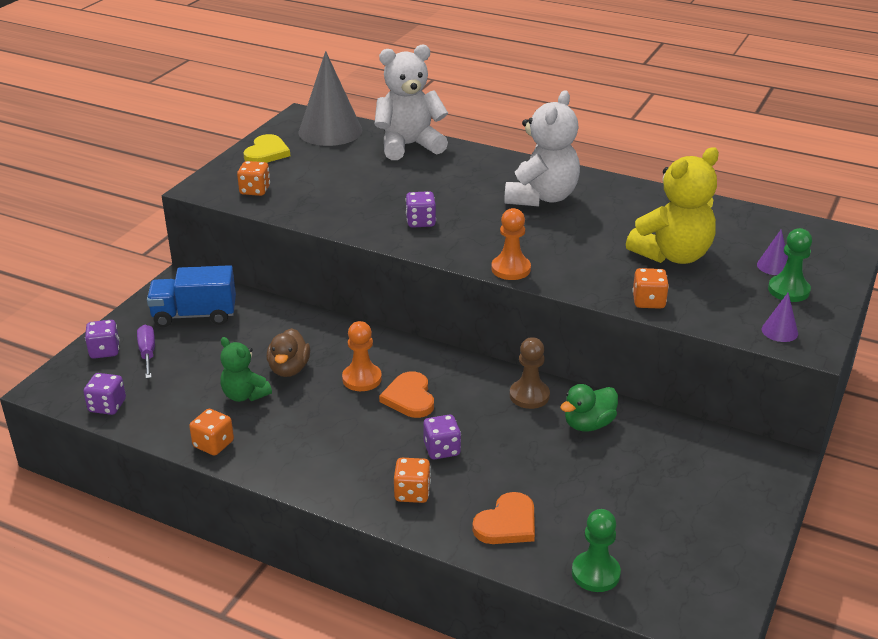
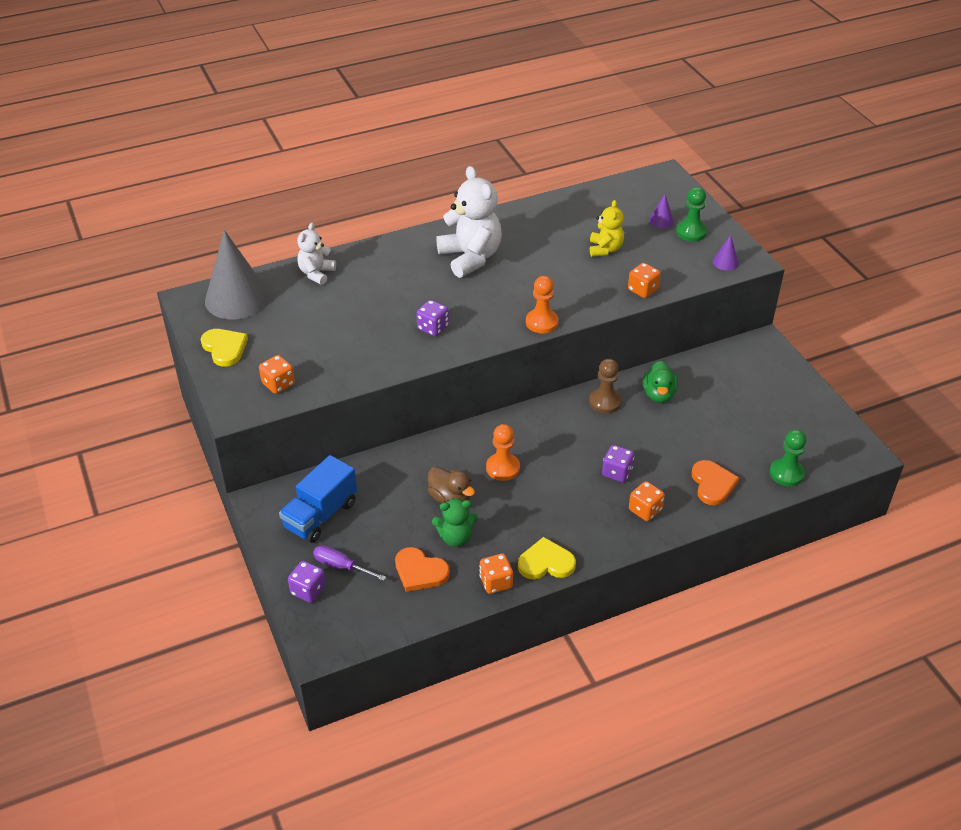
camera: 50 degrees left, 10 degrees up
purple dice [84,373,126,415] -> none
white teddy bear [374,45,448,160] -> white teddy bear [297,223,336,285], size x0.56
orange heart [379,371,434,418] -> orange heart moved to [395,547,450,592]
yellow teddy bear [626,147,719,264] -> yellow teddy bear [590,200,624,257], size x0.56
none -> yellow heart [518,537,576,579]

